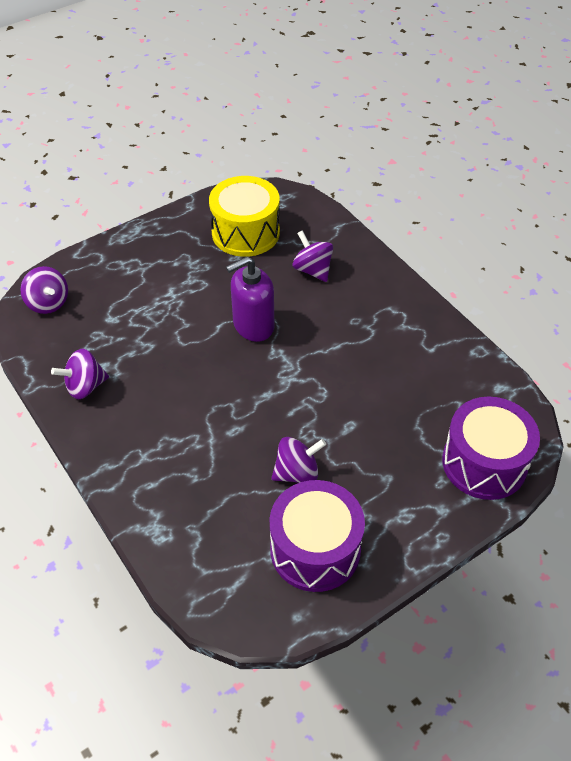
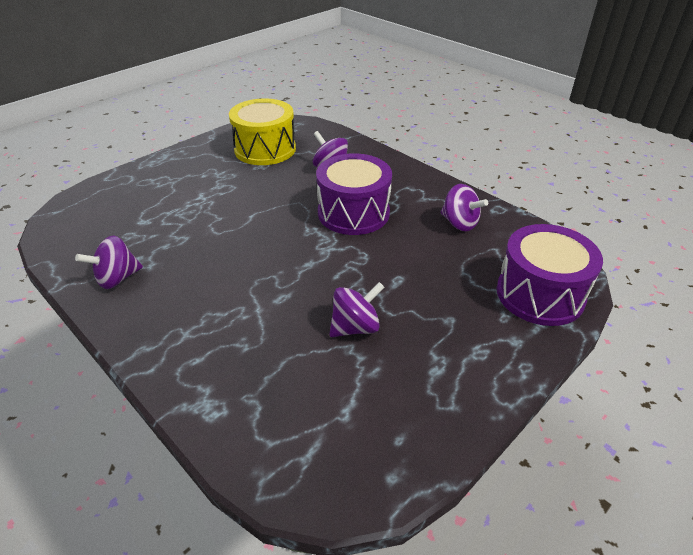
camera: 10 degrees left, 10 degrees down
purple spinning top [20,266,68,314] -> purple spinning top moved to [440,184,488,231]
purple soap dispenser [226,256,274,342] -> none
purple drum [270,480,365,592] -> purple drum moved to [316,153,392,235]

